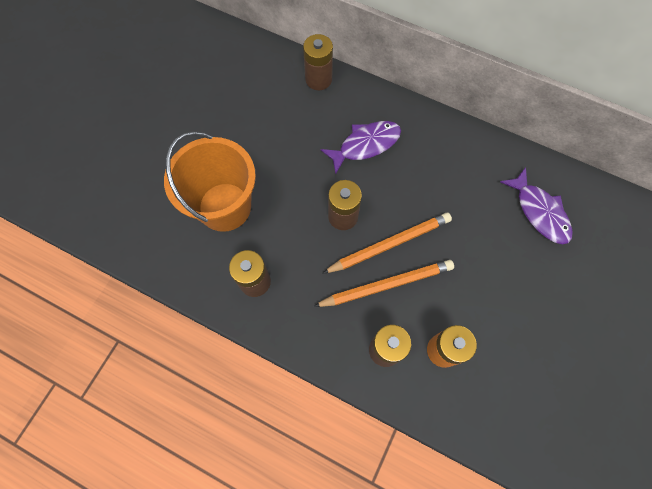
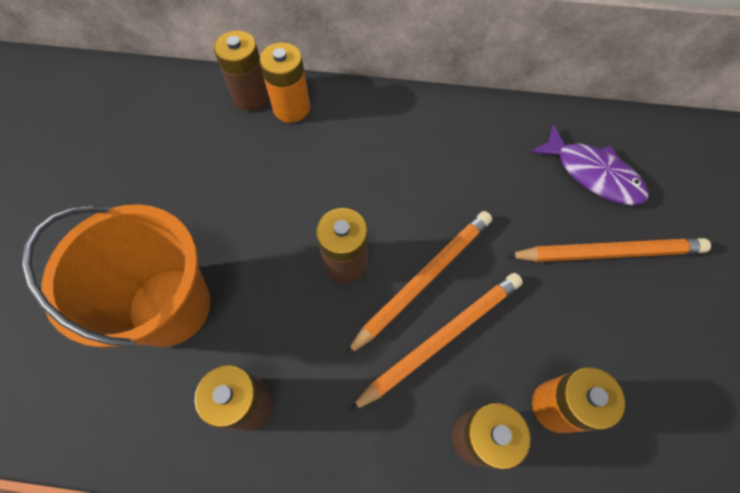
camera: 20 degrees left, 5 degrees down
purple fish [320,121,401,175] -> none
none -> orange battery [259,42,310,123]
none -> orange pencil [506,238,711,262]

